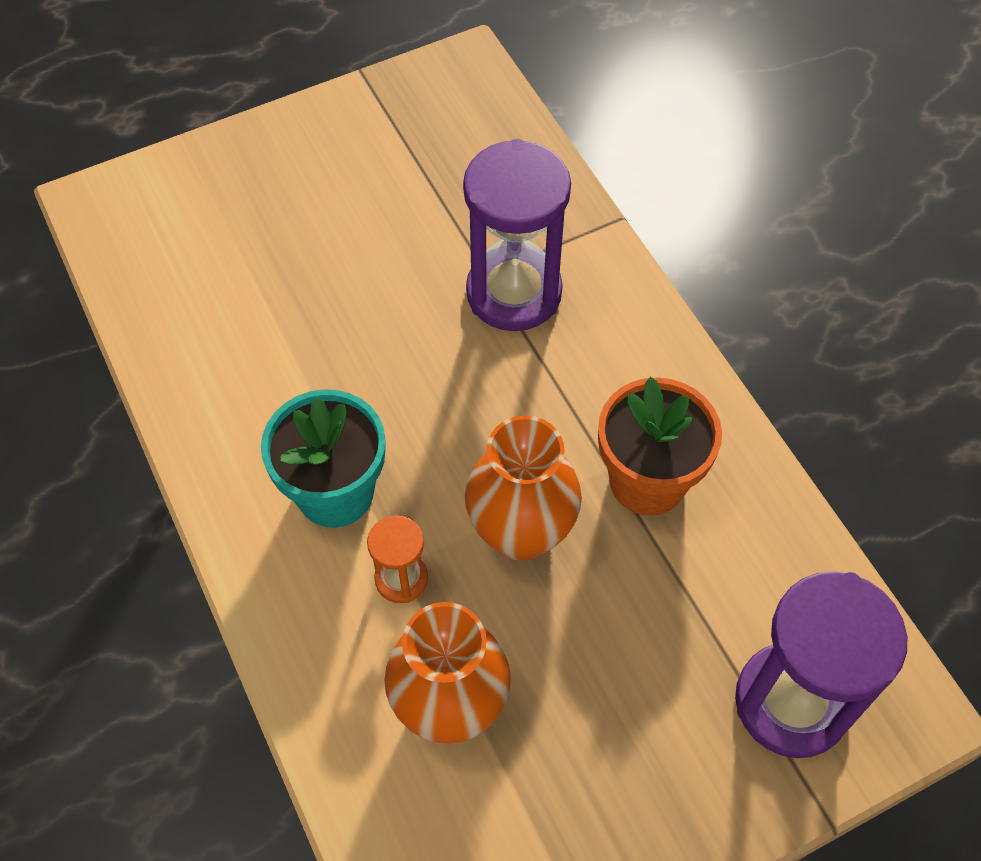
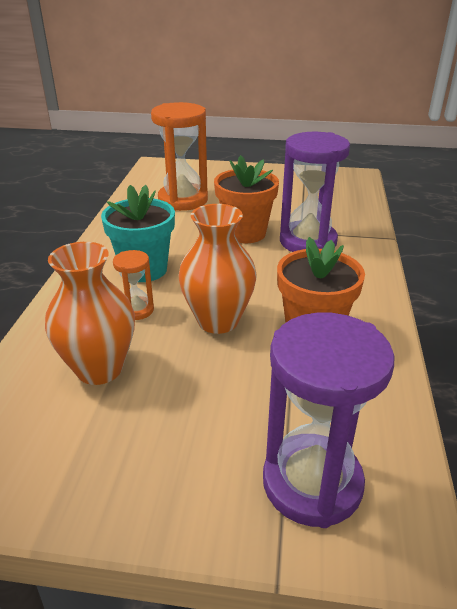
camera: 35 degrees right, 25 degrees down
none -> orange hourglass [151,102,208,211]
none -> orange flower pot [214,155,279,243]

